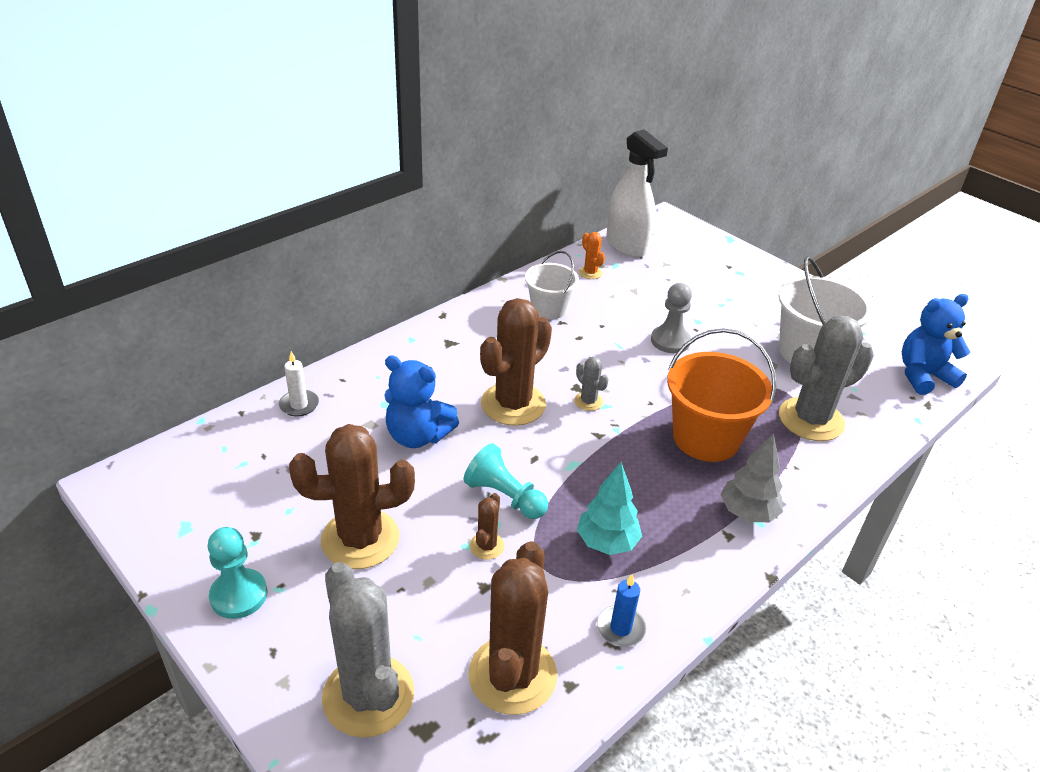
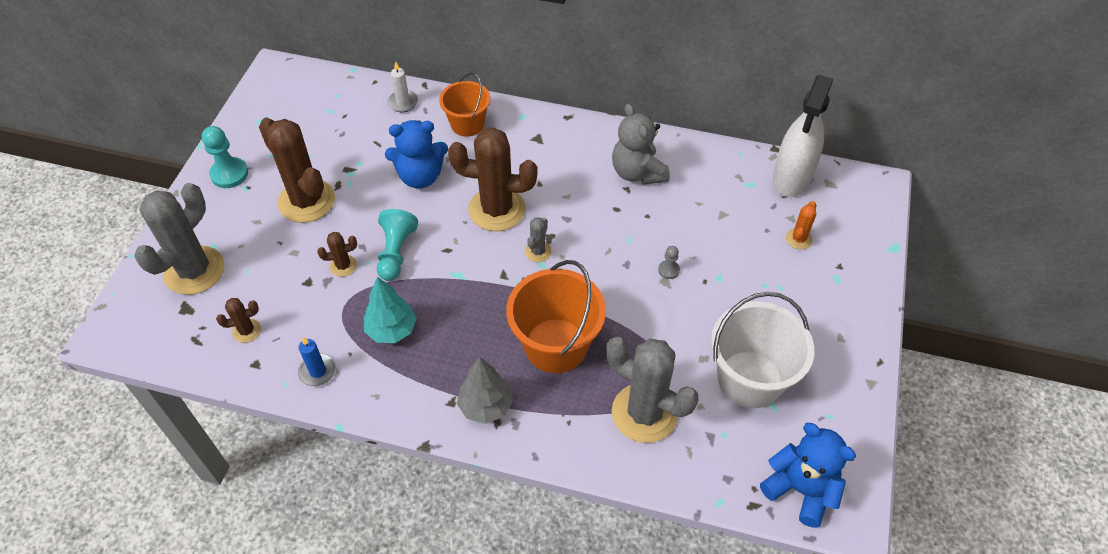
camera: 60 degrees right, 15 degrees up
blue teddy bear [384,355,459,448] -> blue teddy bear turned 90 degrees counterclockwise [385,120,448,189]
brown cactus [468,541,557,715] -> brown cactus [216,298,261,343], size x0.45
white bucket [525,251,579,319] -> grey teddy bear [612,104,670,185]
orange cactus [579,232,605,279] -> orange cactus moved to [786,201,817,249]
grey pawn [651,283,692,353] -> grey pawn [658,246,680,279], size x0.54
none -> orange bucket [439,73,490,137]

